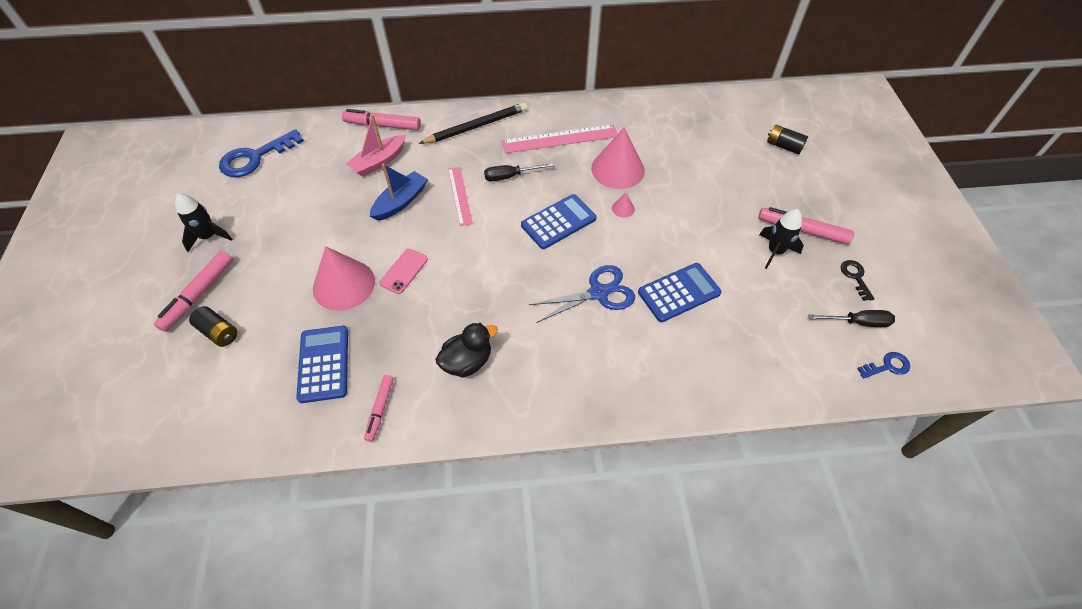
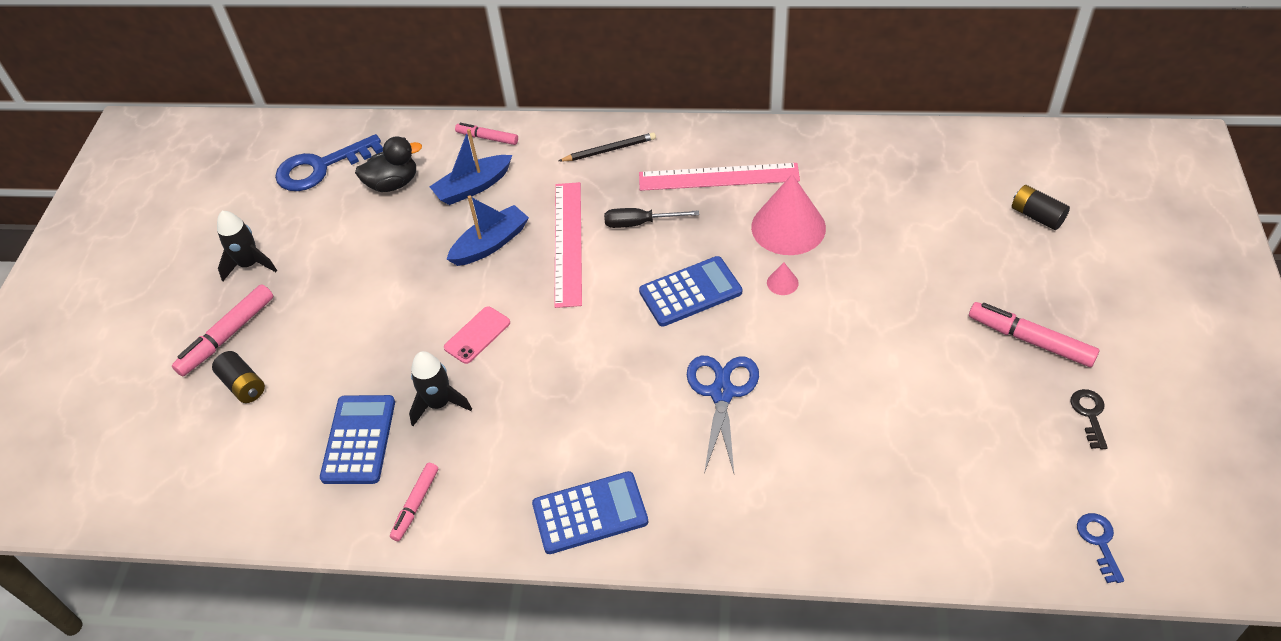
camera: 15 degrees right, 5 degrees down
pink cone [313,246,375,311] -> none
pink marker [342,109,421,130] -> pink marker [455,123,518,145], size x0.63
pink boat [345,114,406,177] -> blue boat [429,129,512,205]
black pencil [419,103,527,144] -> black pencil [559,132,656,161], size x0.64
black duck [435,323,498,378] -> black duck moved to [355,137,422,192]
pink ruler [448,167,473,226] -> pink ruler [554,182,582,308], size x1.56
blue scissors [529,265,635,323] -> blue scissors turned 75 degrees counterclockwise [687,356,759,473]
blue calculator [638,263,722,322] -> blue calculator moved to [532,471,648,554]
black rocket [759,209,804,269] -> black rocket moved to [409,351,472,426]
black screwdriver [808,310,895,327] -> none
blue key [857,352,910,379] -> blue key turned 90 degrees counterclockwise [1077,513,1124,583]

